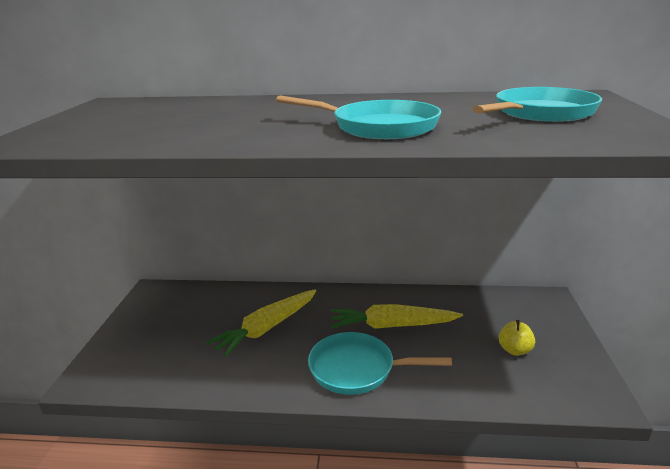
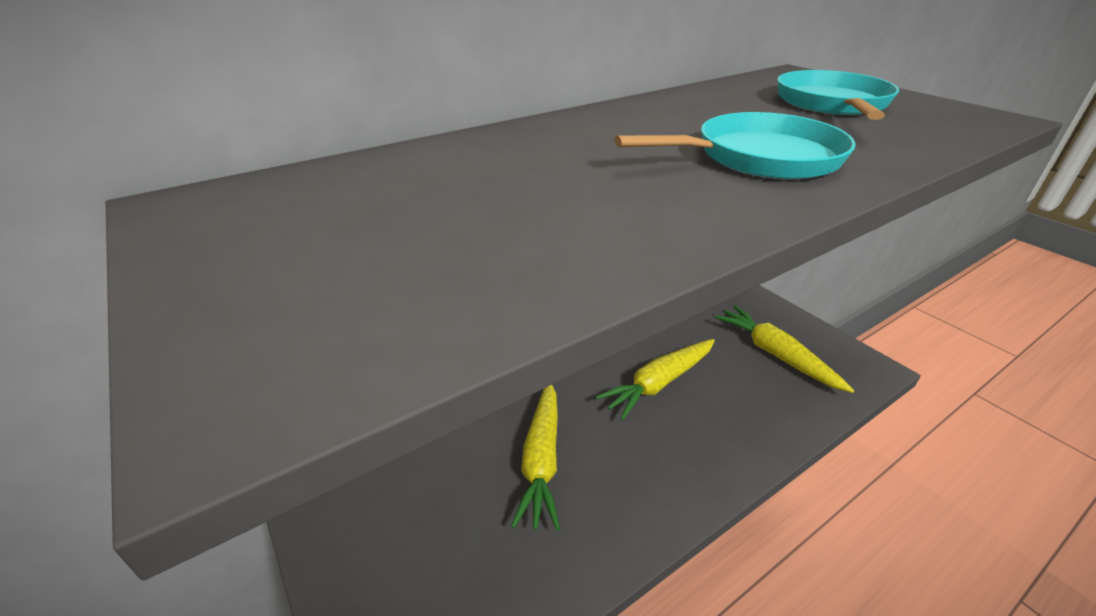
camera: 40 degrees left, 10 degrees up
turquoise pan [308,332,452,395] -> none
yellow apple [499,320,535,356] -> yellow carrot [714,305,854,393]

